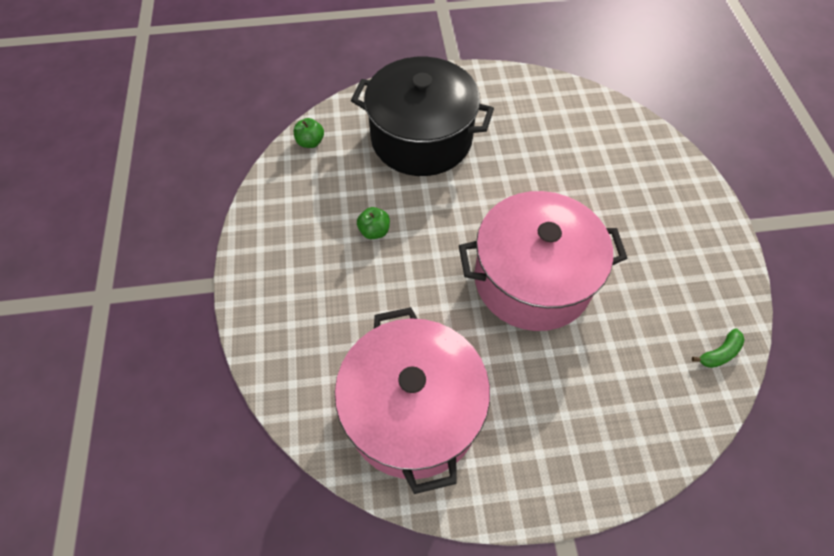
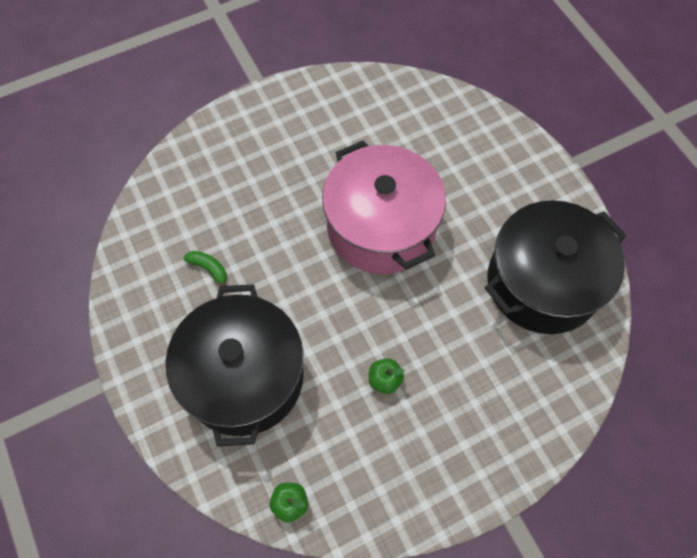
camera: 110 degrees left, 5 degrees up
pink pot [335,307,490,494] -> black pot [485,200,626,334]
green banana [692,328,745,368] -> green banana moved to [184,251,227,286]

